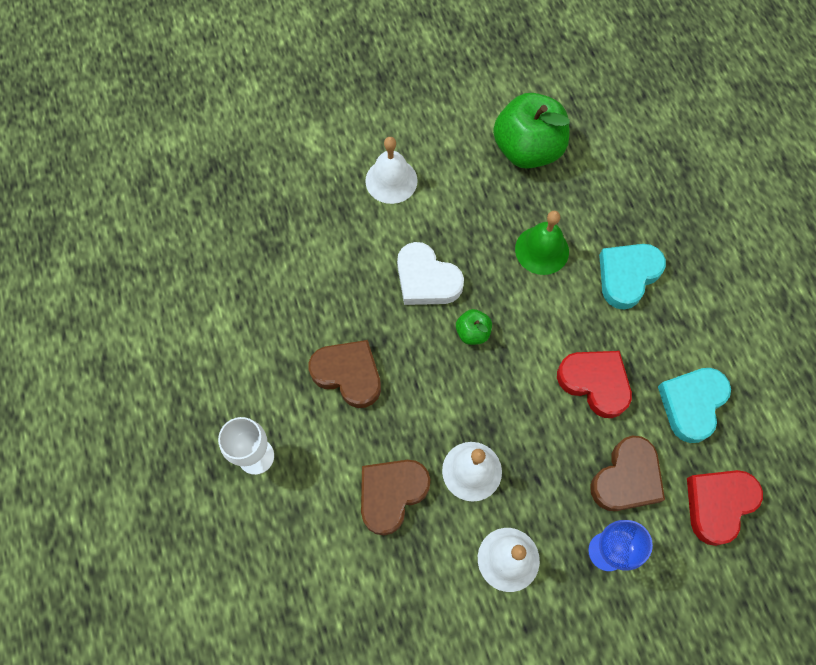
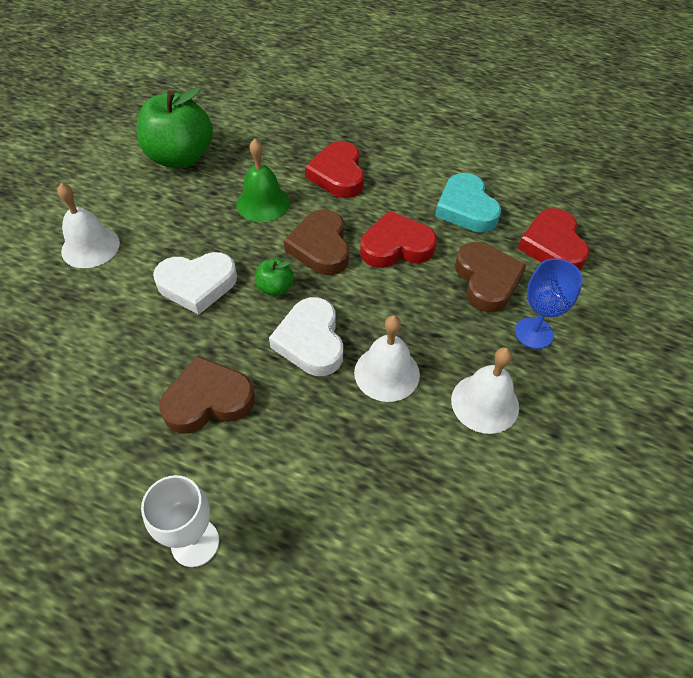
camera: 50 degrees left, 15 degrees down
brown heart [361,460,431,535] -> brown heart moved to [284,209,349,275]
turquoise heart [599,244,666,310] -> red heart [305,141,364,198]
none -> white heart [269,297,343,376]

